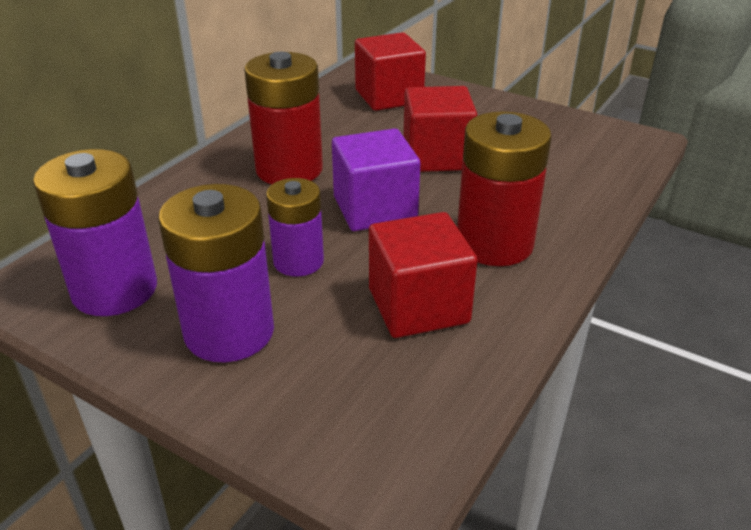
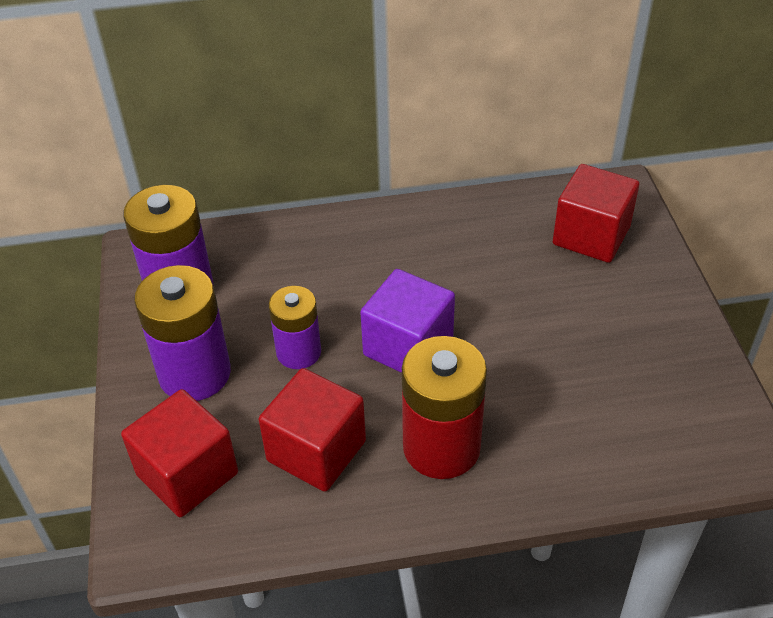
camera: 50 degrees right, 10 degrees up
red battery [244,52,323,184] -> none
red cube [404,86,477,172] -> red cube moved to [121,389,238,517]

